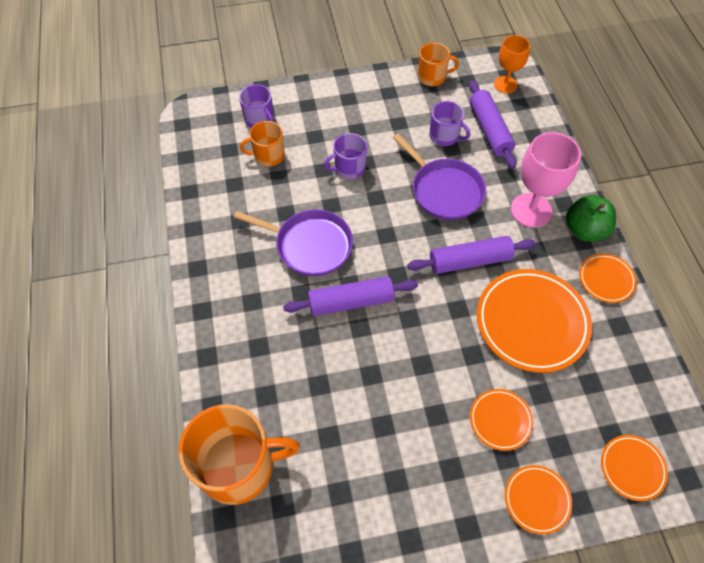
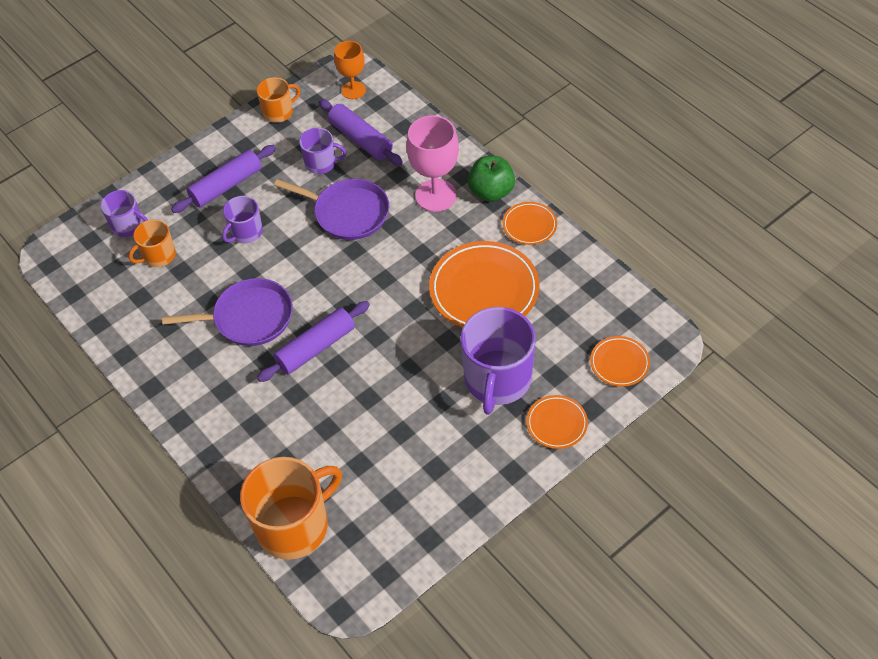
camera: 25 degrees left, 5 degrees down
purple rolling pin [407,236,536,274] -> purple rolling pin moved to [171,145,276,213]
orange plate [470,389,533,451] -> purple mug [461,307,536,415]

